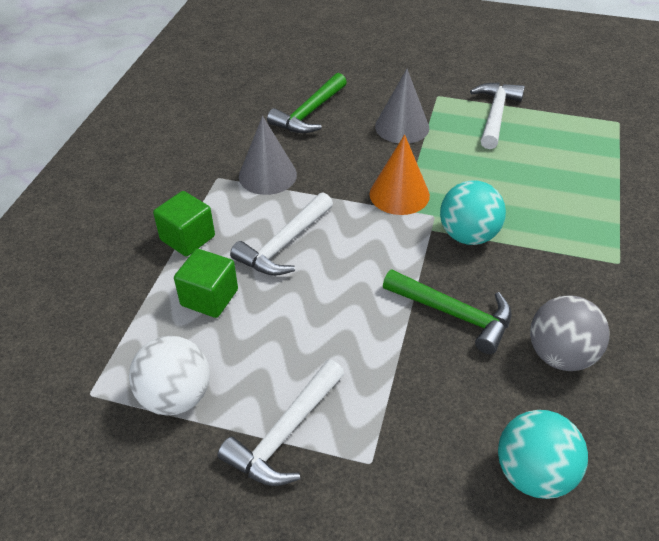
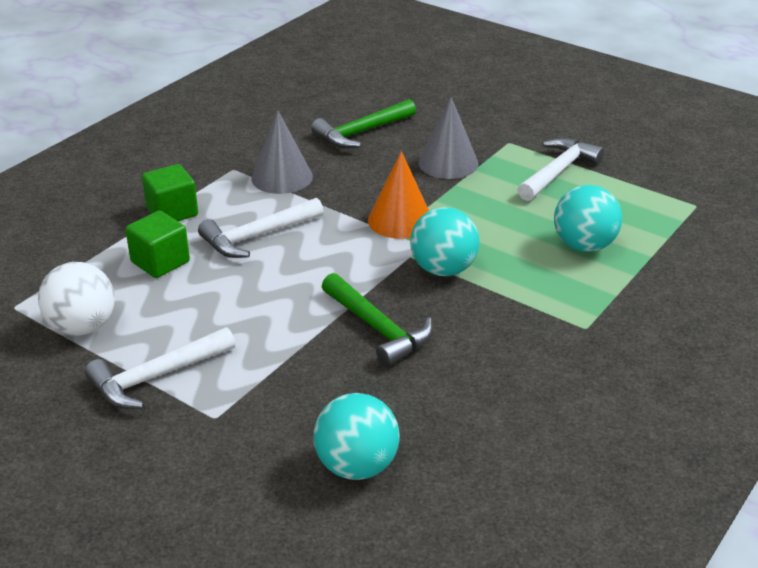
camera: 20 degrees right, 10 degrees down
grey ball [530,295,610,371] -> none
none -> turquoise ball [554,185,622,252]

